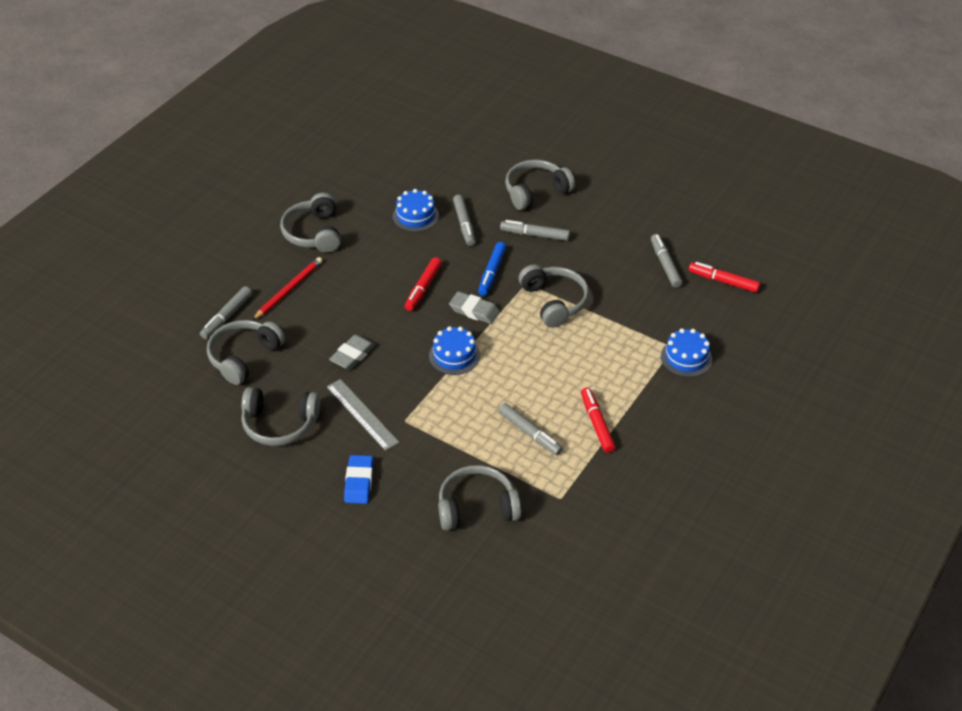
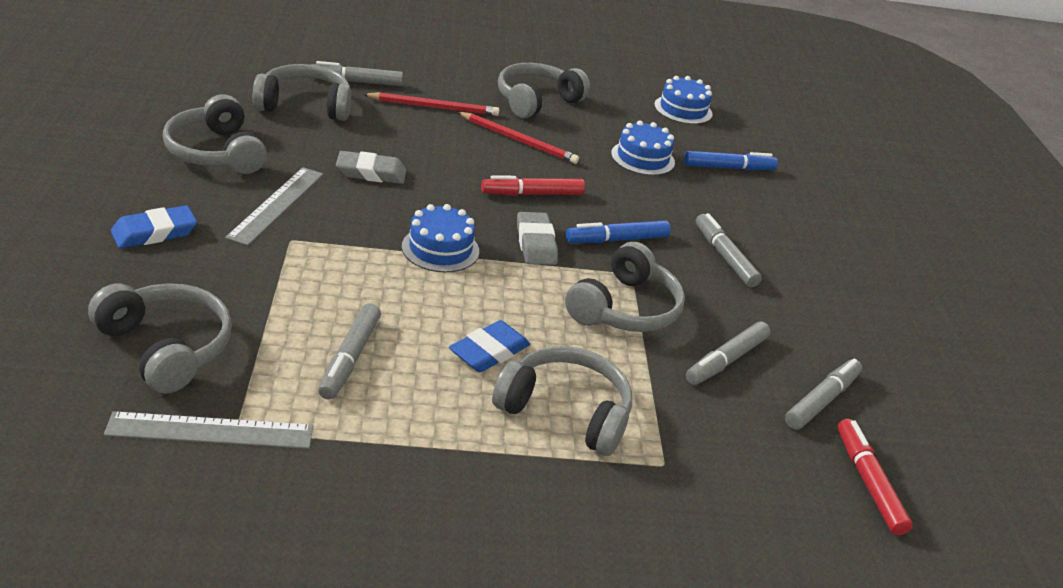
camera: 50 degrees right, 10 degrees down
grey marker [453,195,476,246] -> grey marker moved to [686,322,770,385]
grey headphones [505,160,575,210] -> grey headphones moved to [492,346,632,456]
red marker [581,388,615,453] -> none
blue cake [661,328,712,377] -> blue cake moved to [654,76,713,124]
none -> grey ruler [104,411,313,449]
none -> blue eraser [449,320,530,372]
none -> red pencil [457,112,579,164]
none -> blue marker [684,151,778,170]

